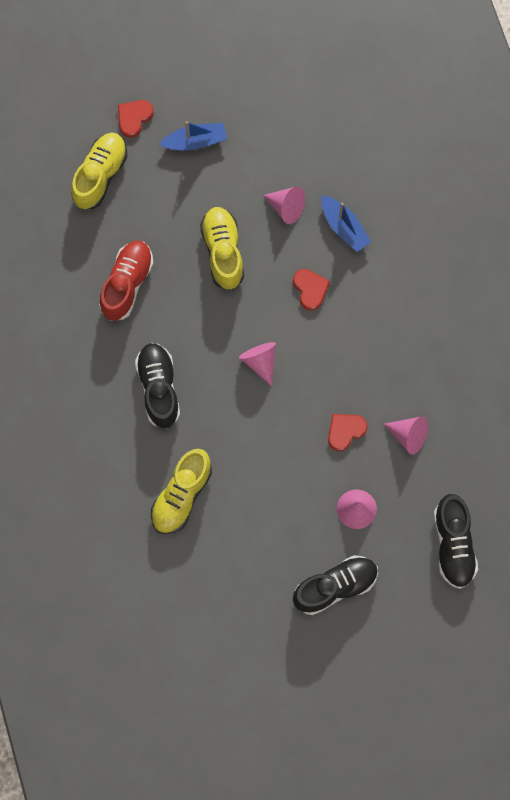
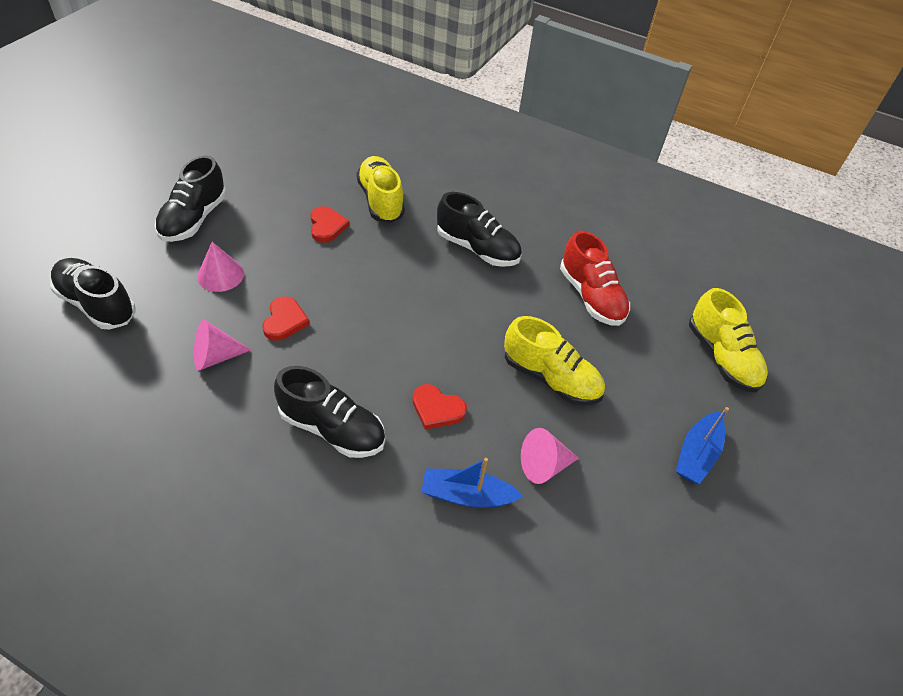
camera: 130 degrees right, 25 degrees down
red heart [118,100,154,138] -> red heart moved to [310,206,350,243]
pink cone [239,342,276,386] -> none
none -> black shoe [274,366,385,458]

